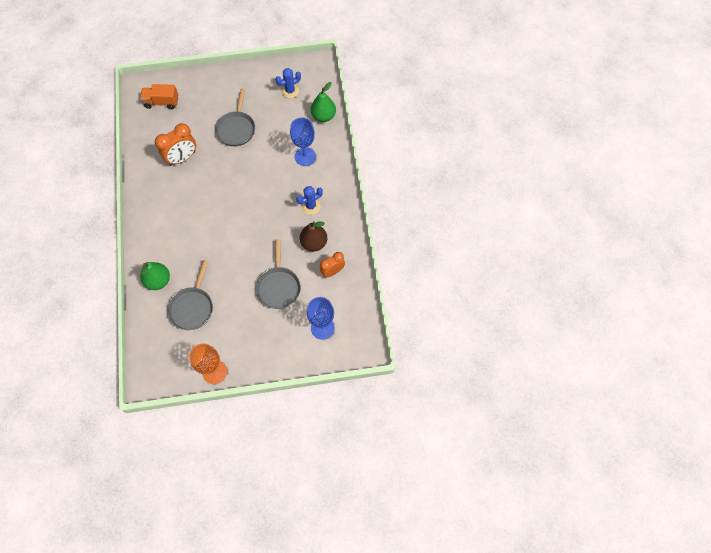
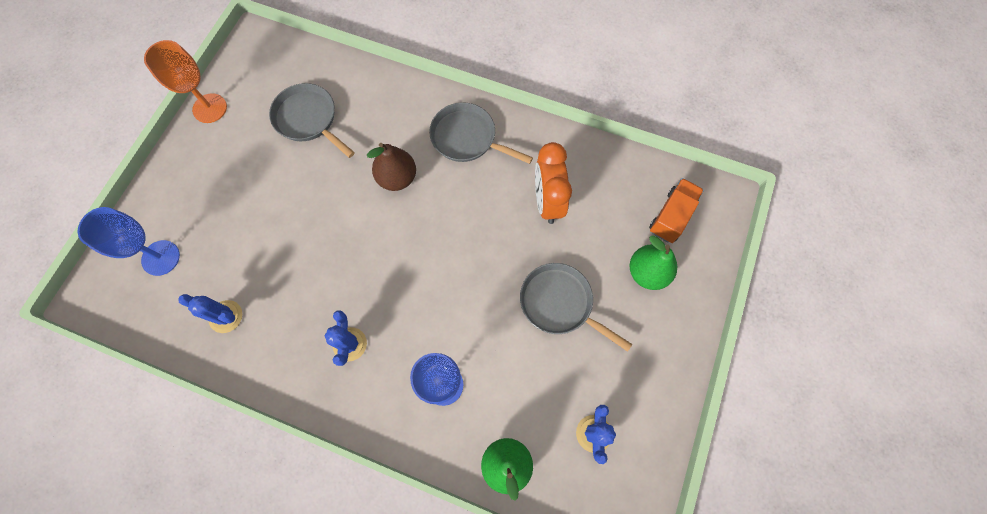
camera: 120 degrees right, 5 degrees up
green pear [140,262,170,290] -> green pear moved to [629,235,677,290]
grey pan [256,239,301,309] -> grey pan moved to [429,102,533,164]
brown pear [300,221,327,251] -> brown pear moved to [367,143,416,191]
orange clock [320,252,345,277] -> blue cactus [179,294,242,333]

